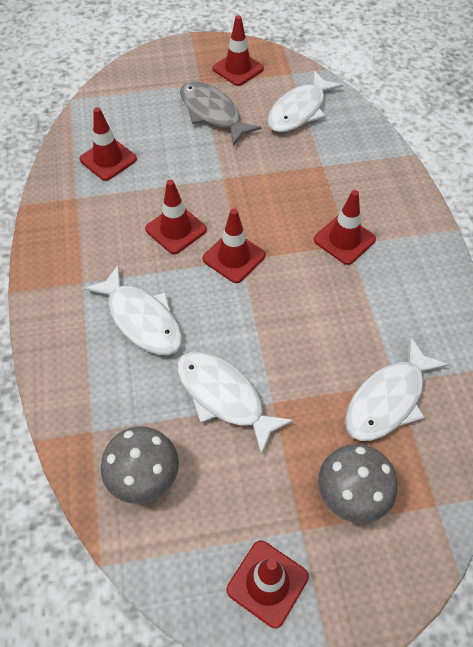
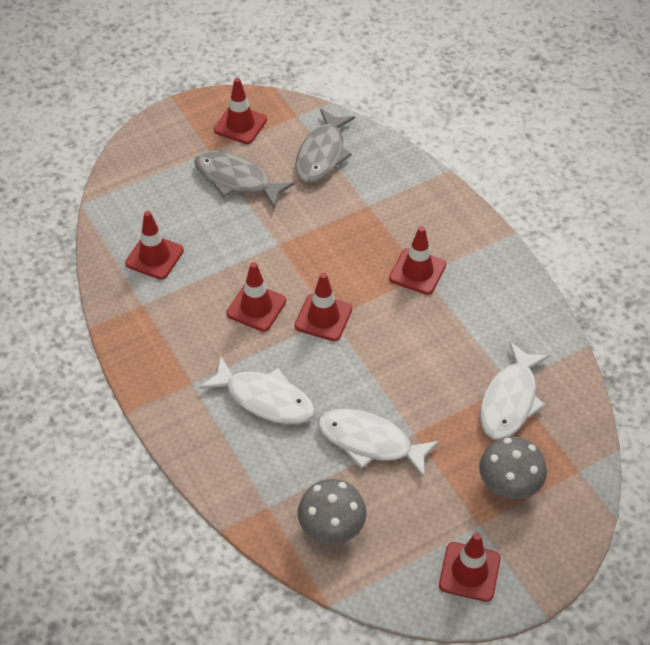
camera: 20 degrees left, 5 degrees down
white fish [267,71,343,132] -> grey fish [295,109,355,183]

